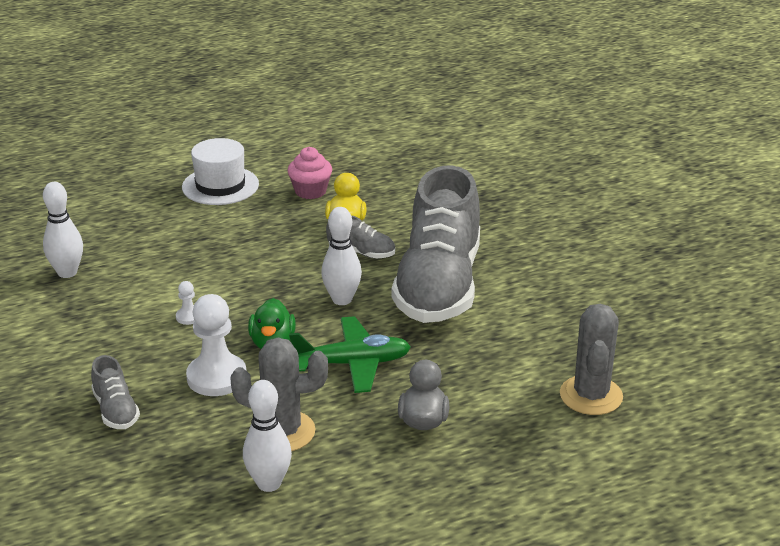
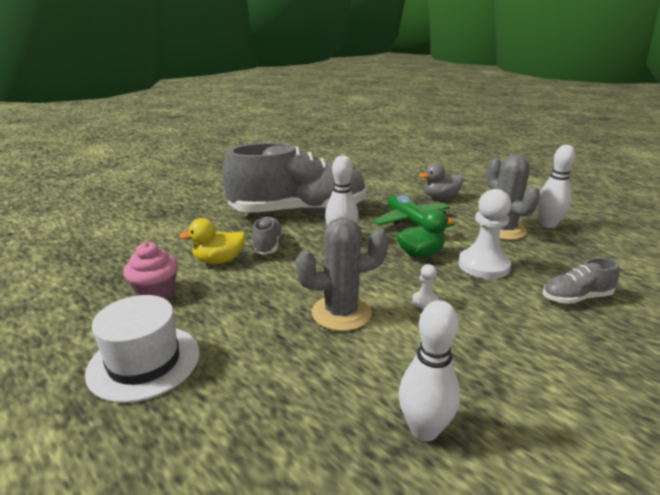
camera: 110 degrees left, 5 degrees down
grey shoe [91,355,140,429] -> grey shoe turned 150 degrees counterclockwise [543,258,620,304]
grey cactus [560,304,623,415] -> grey cactus moved to [296,217,389,331]

